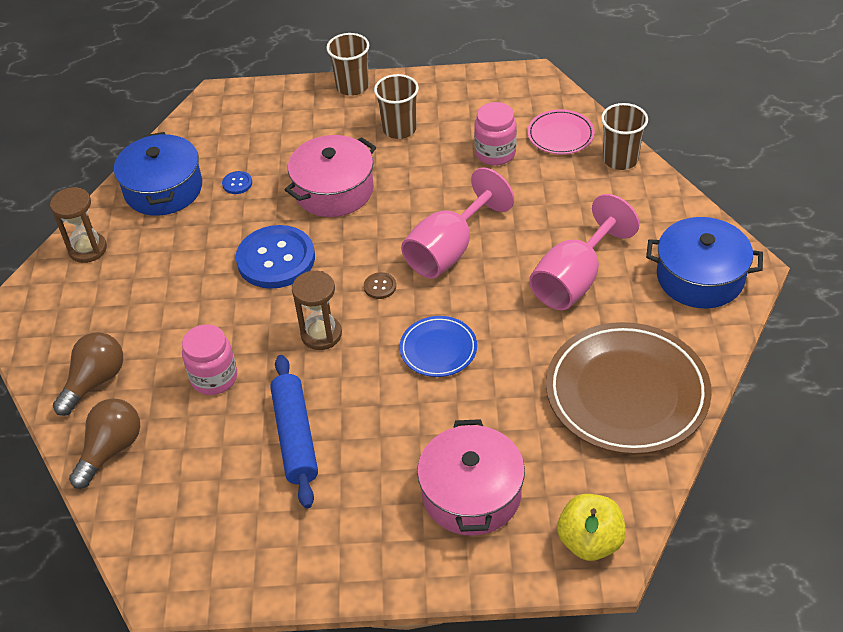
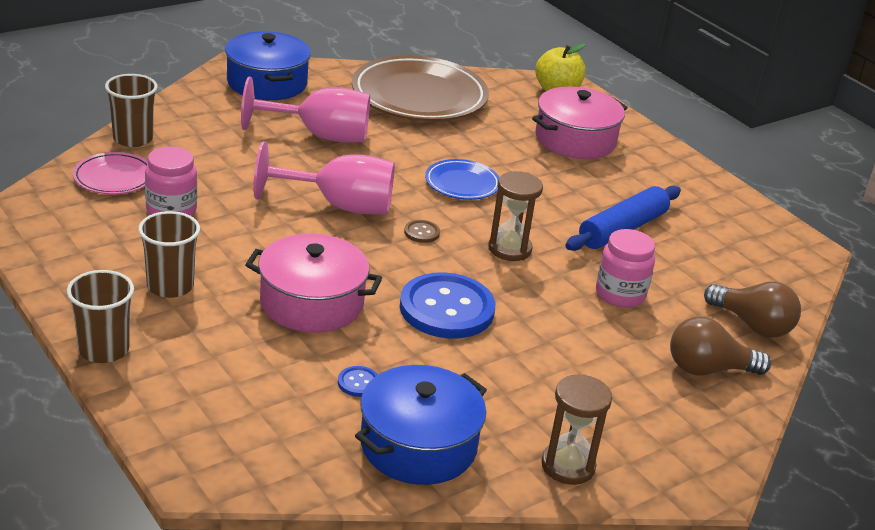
camera: 130 degrees left, 15 degrees down
brown light bulb [69,398,140,489] -> brown light bulb turned 135 degrees counterclockwise [704,282,801,338]

